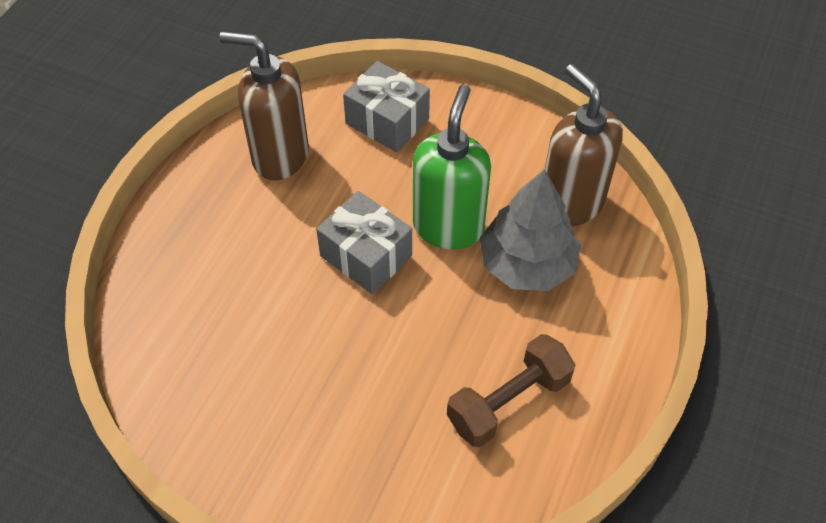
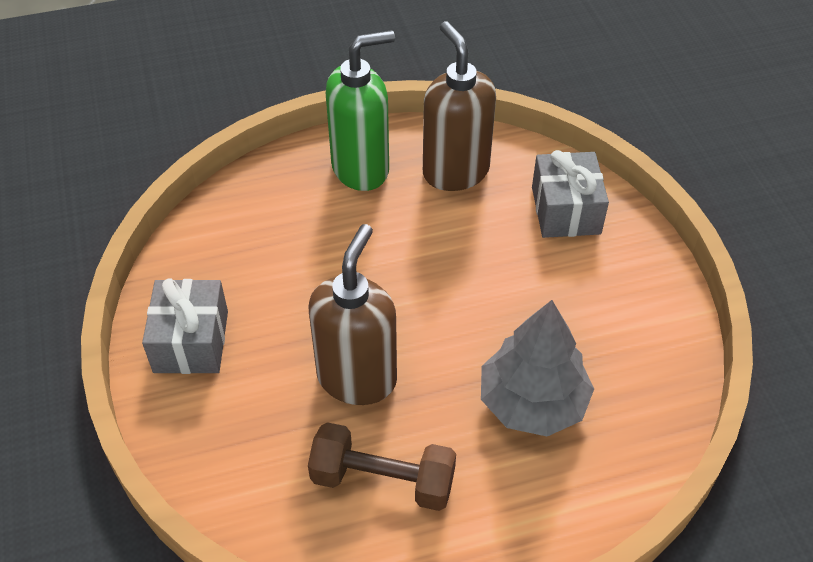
camera: 50 degrees right, 5 degrees down
grey gift [316,191,412,294] -> grey gift moved to [142,278,228,374]
green soap dispenser [413,85,491,249] -> green soap dispenser moved to [326,30,395,191]
brown soap dispenser [545,64,623,226] -> brown soap dispenser moved to [309,224,397,405]

